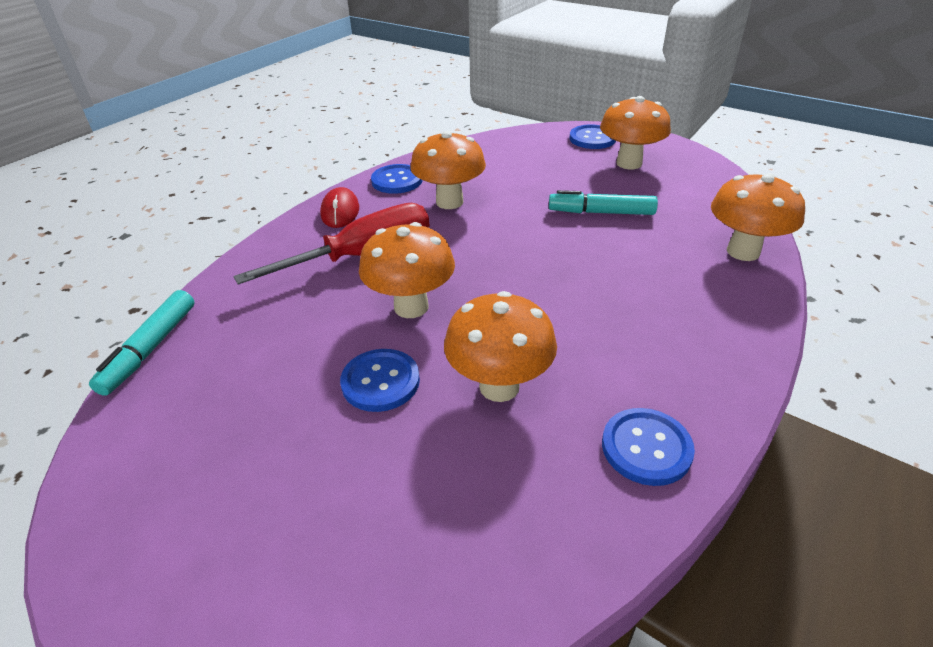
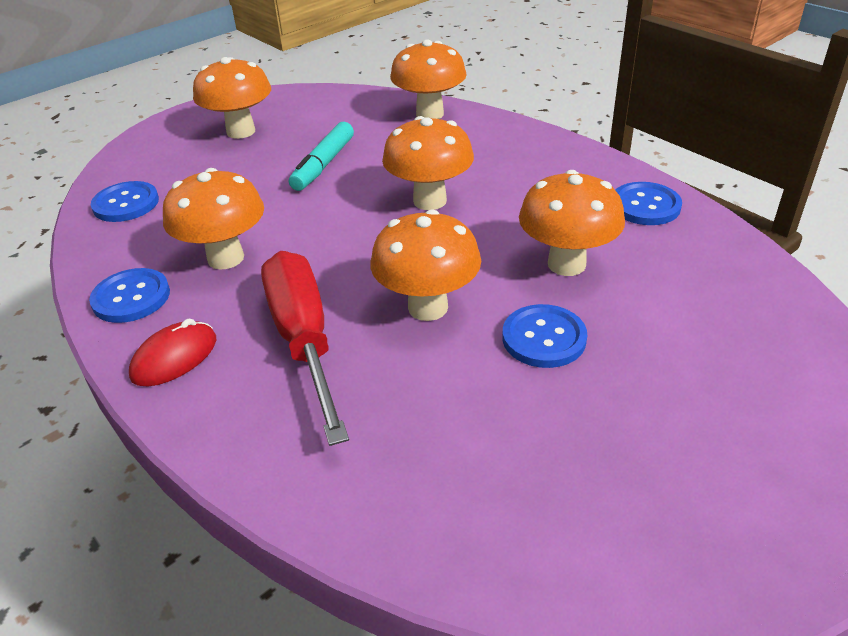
camera: 75 degrees left, 0 degrees up
turquoise marker [89,290,195,396] -> none
red mouse [320,187,359,228] -> red mouse turned 60 degrees counterclockwise [129,319,216,387]
blue button [569,124,616,149] -> blue button moved to [91,181,159,222]
none -> orange mushroom [382,116,474,210]

